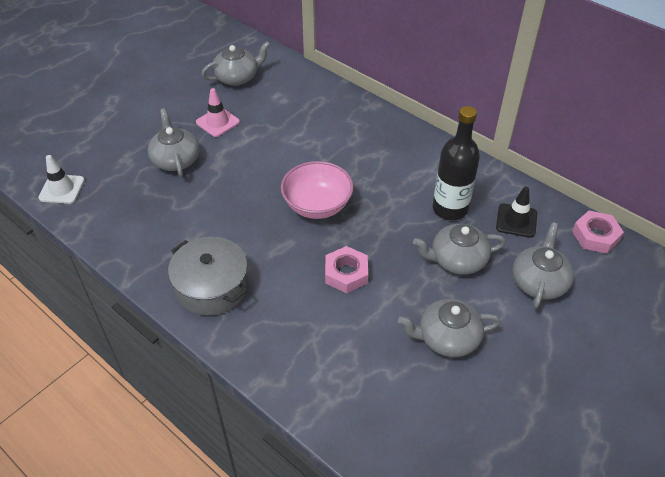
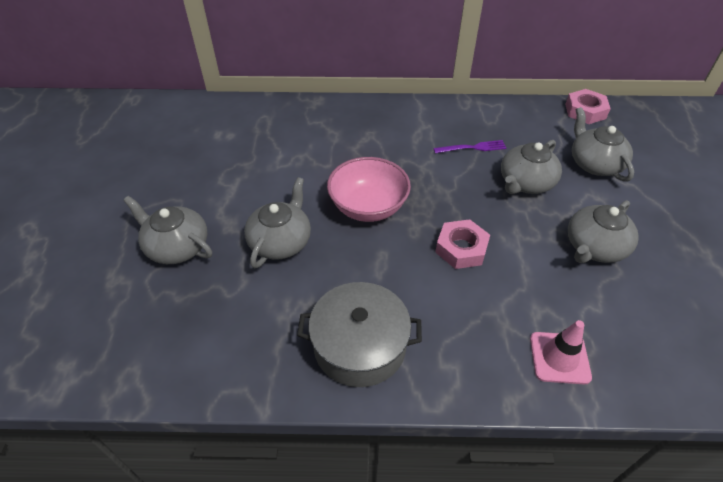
camera: 40 degrees left, 0 degrees up
white traffic cone [38,155,84,204] -> none
pink traffic cone [196,88,240,137] -> pink traffic cone moved to [530,320,592,385]
grey teapot [201,42,270,86] -> grey teapot moved to [244,177,311,268]
black bottle [433,106,480,220] -> purple fork [433,140,507,153]
black traffic cone [496,186,537,238] -> none

